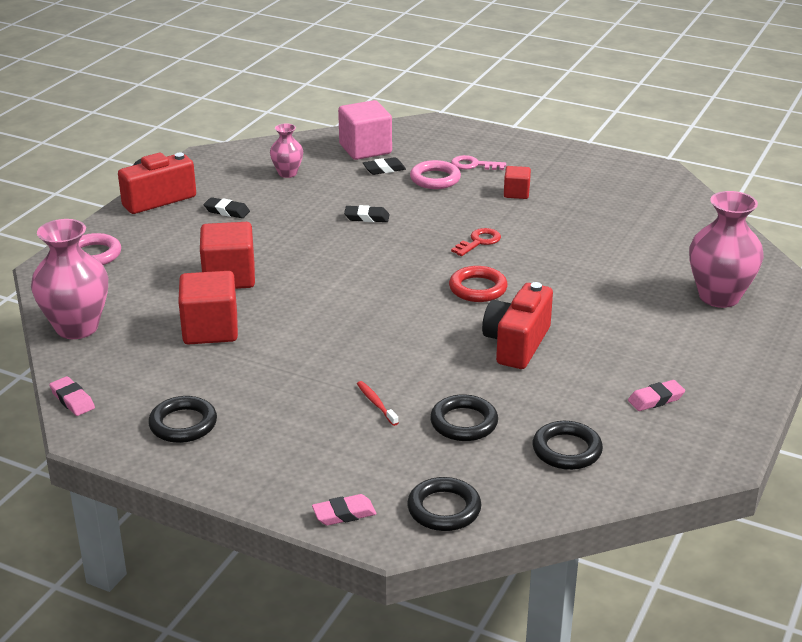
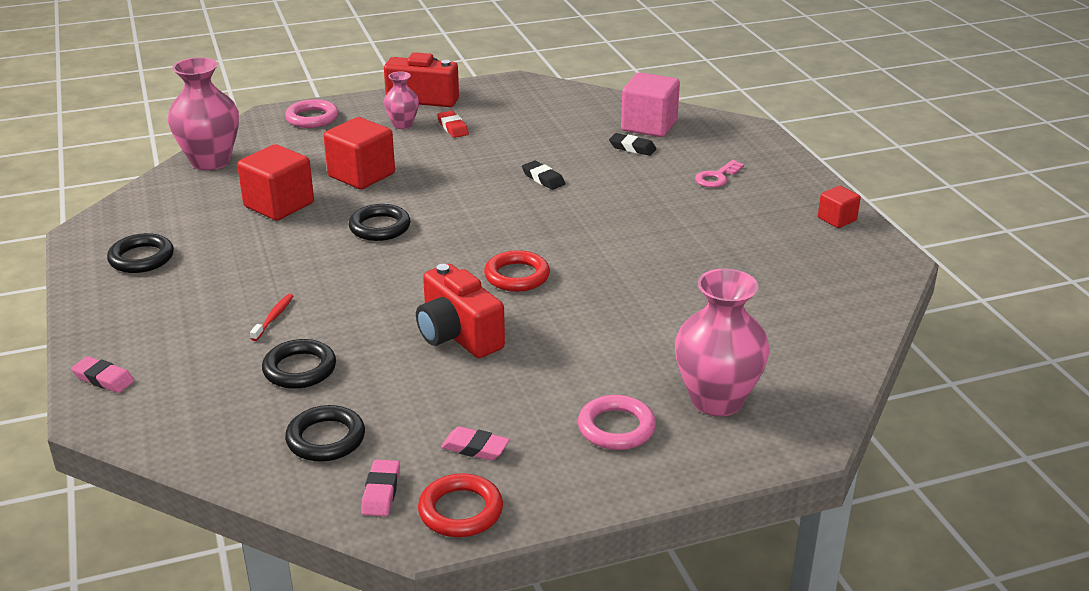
camera: 45 degrees right, 0 degrees up
pink eraser [49,376,95,416] -> pink eraser moved to [361,460,400,516]
black eraser [204,197,250,218] -> red eraser [437,111,469,138]
pink vase [270,123,303,178] -> pink vase moved to [384,71,419,129]
black ring [407,477,482,531] -> black ring moved to [348,204,410,241]
pink ring [410,160,461,189] -> pink ring moved to [578,395,656,450]
pink key [451,155,506,170] -> pink key turned 105 degrees counterclockwise [695,160,744,188]
red key [451,228,501,256] -> none
red camera [482,282,553,369] -> red camera turned 105 degrees counterclockwise [416,264,505,358]
red cube [504,166,531,199] -> red cube moved to [818,186,861,228]
none -> red ring [418,473,503,537]

